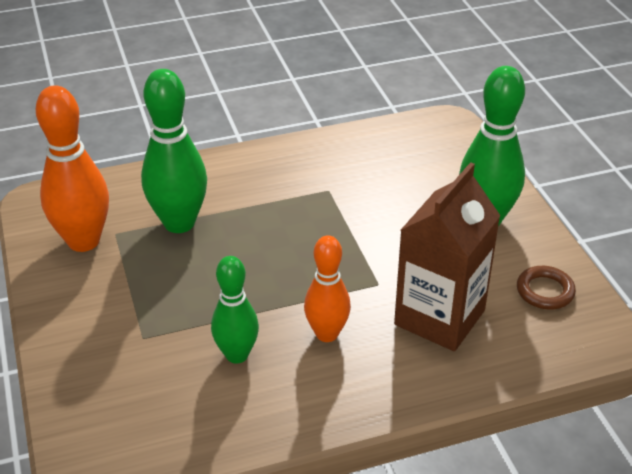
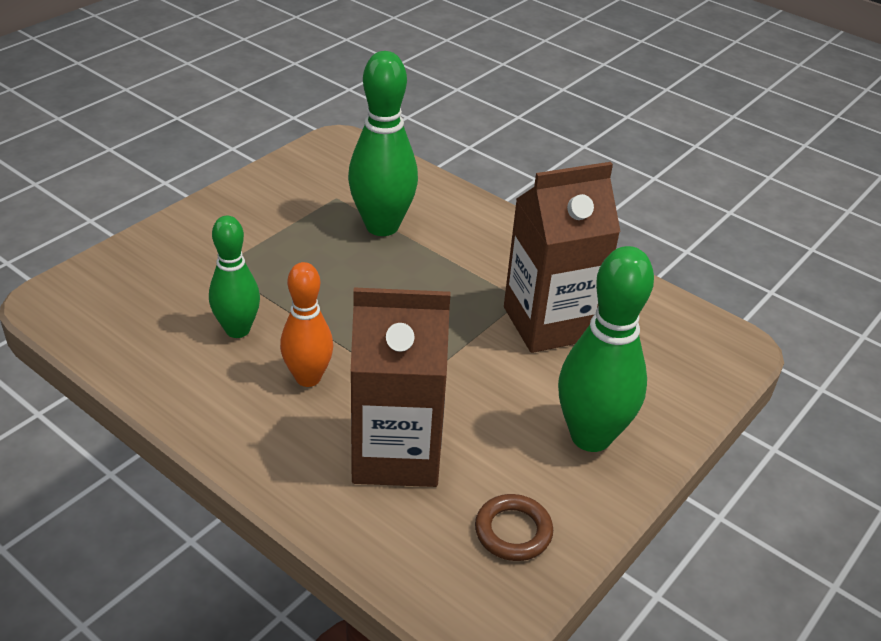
camera: 55 degrees right, 0 degrees up
orange bowling pin [36,85,109,252] -> none
none -> brown carton [504,162,621,353]

